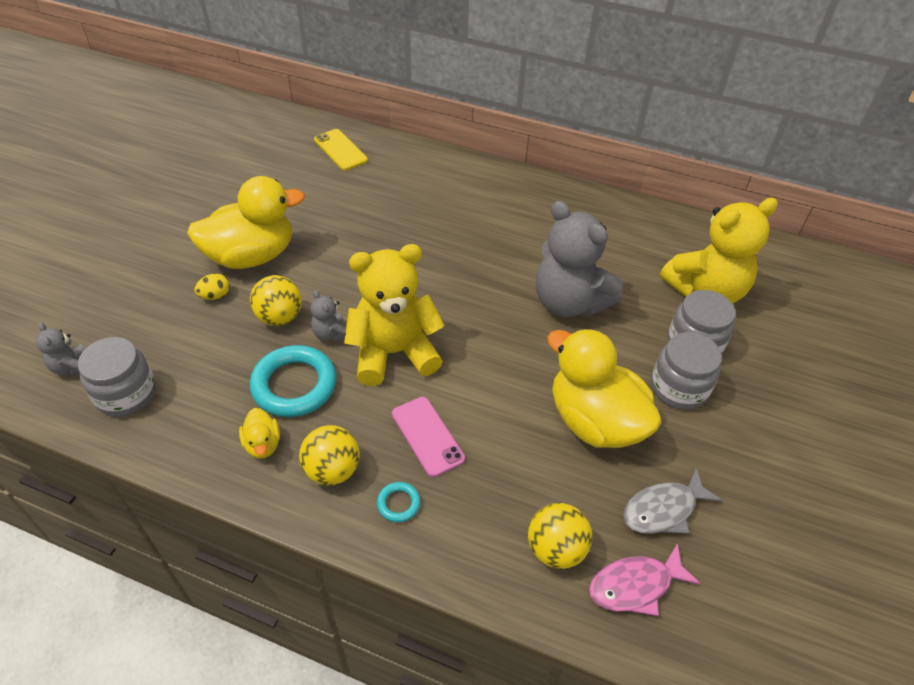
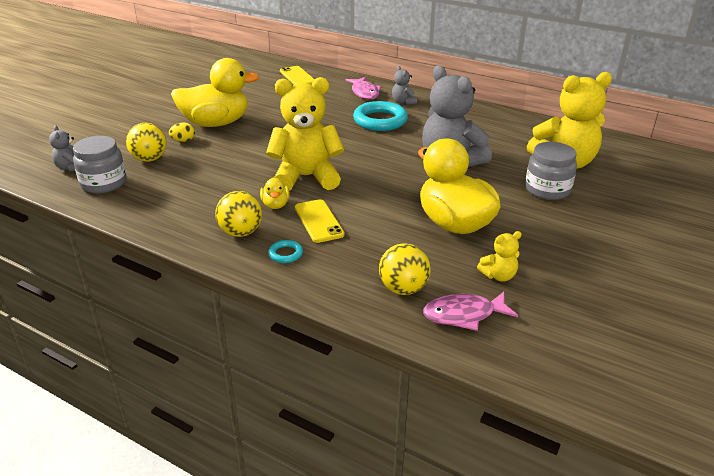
camera: 10 degrees right, 15 degrees down
yellow duck [239,408,280,459] -> yellow duck moved to [260,177,290,209]
yellow ball [250,275,302,326] -> yellow ball moved to [126,123,166,162]
turquoise ring [250,345,337,417] -> turquoise ring moved to [353,101,408,131]
grey teddy bear [311,290,346,342] -> grey teddy bear moved to [392,66,417,105]
pink phone [392,397,465,477] -> yellow phone [295,199,345,243]
grey fish [623,468,723,534] -> yellow teddy bear [477,231,522,282]
grey jar [651,332,722,410] -> none
none -> pink fish [346,77,381,99]

